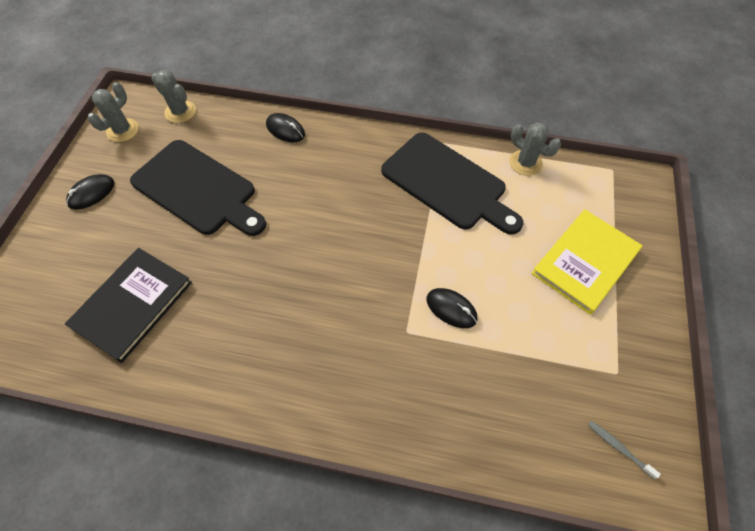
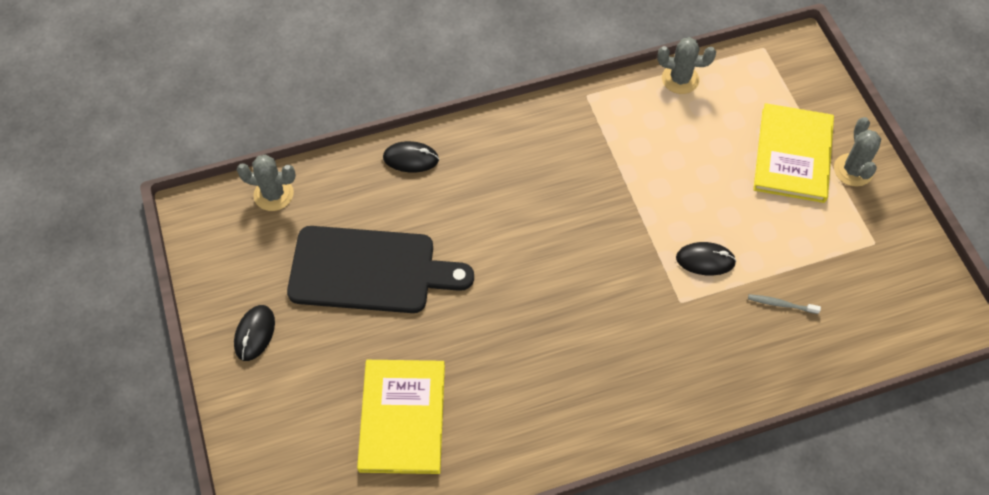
camera: 30 degrees left, 0 degrees up
black book [65,248,192,363] -> yellow book [357,360,445,474]
grey cactus [88,82,139,142] -> grey cactus moved to [834,117,881,187]
black cutting board [381,133,523,235] -> none
grey toothbrush [588,421,661,479] -> grey toothbrush moved to [748,294,821,314]

